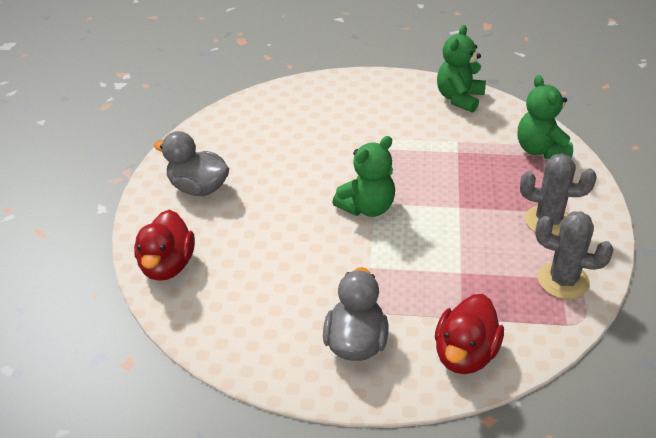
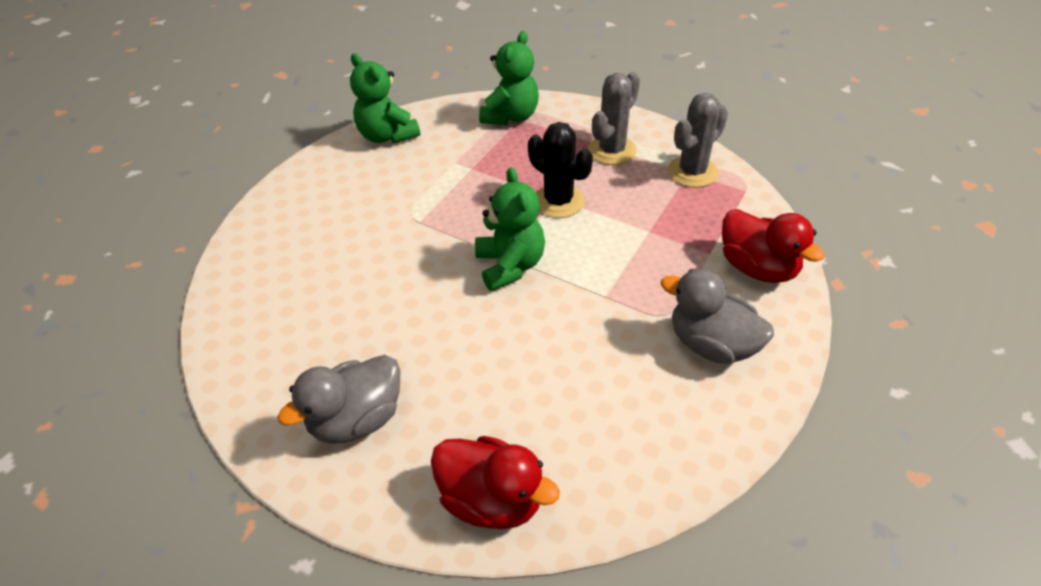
camera: 65 degrees left, 5 degrees up
green teddy bear [518,75,573,159] -> green teddy bear turned 75 degrees counterclockwise [479,31,539,125]
none -> black cactus [528,122,593,218]

